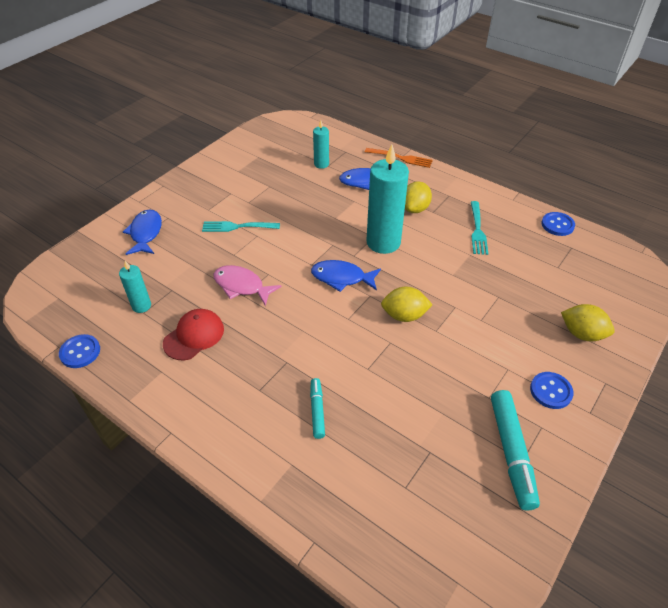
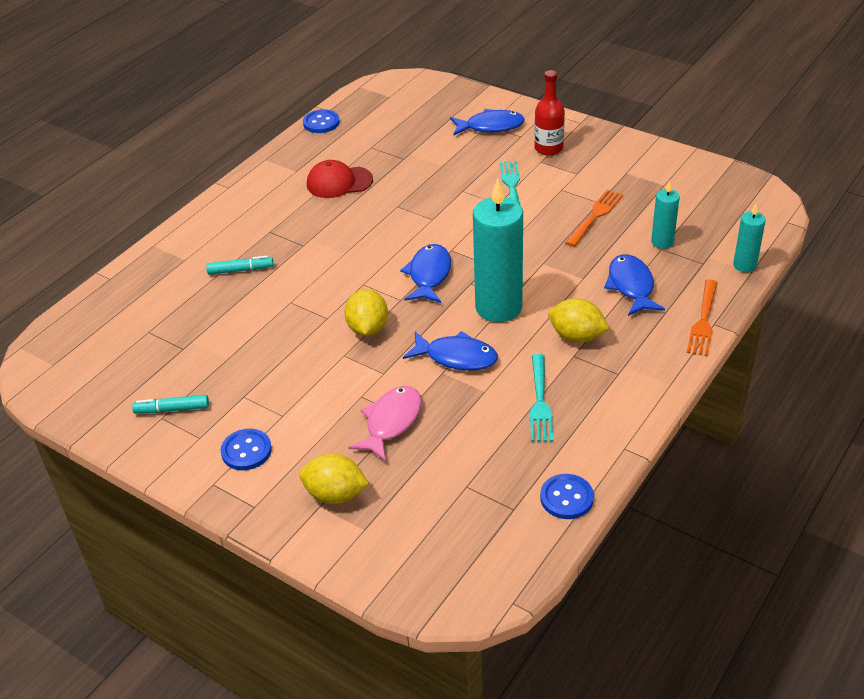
camera: 90 degrees right, 5 degrees down
turquoise candle [119,261,151,313] -> turquoise candle moved to [733,204,766,272]
red cap [163,309,224,360] -> red cap turned 135 degrees clockwise [307,160,373,198]
pink fish [213,265,281,306] -> pink fish moved to [348,386,422,462]
turquoise fork [471,201,488,255] -> turquoise fork turned 90 degrees counterclockwise [530,354,553,442]
turquoise marker [491,390,540,510] -> turquoise marker [132,395,209,414], size x0.56
yellow lemon [561,304,615,341] -> yellow lemon turned 75 degrees clockwise [299,453,369,504]
none -> blue fish [403,331,498,371]
none -> red bottle [534,70,565,156]
none -> orange fork [565,189,623,247]

